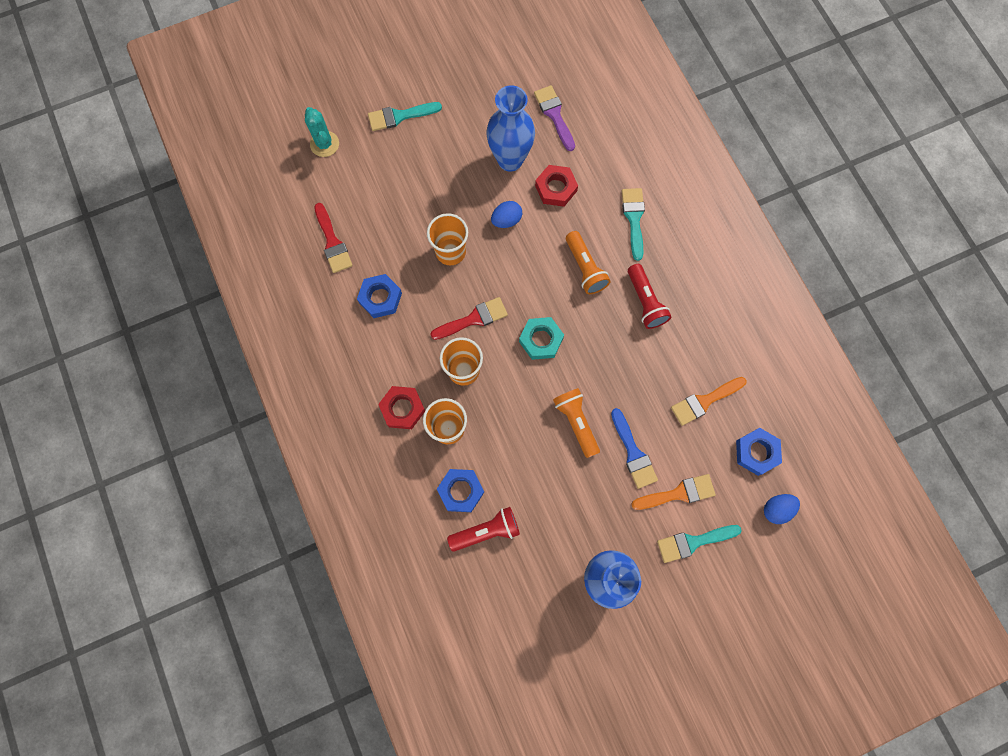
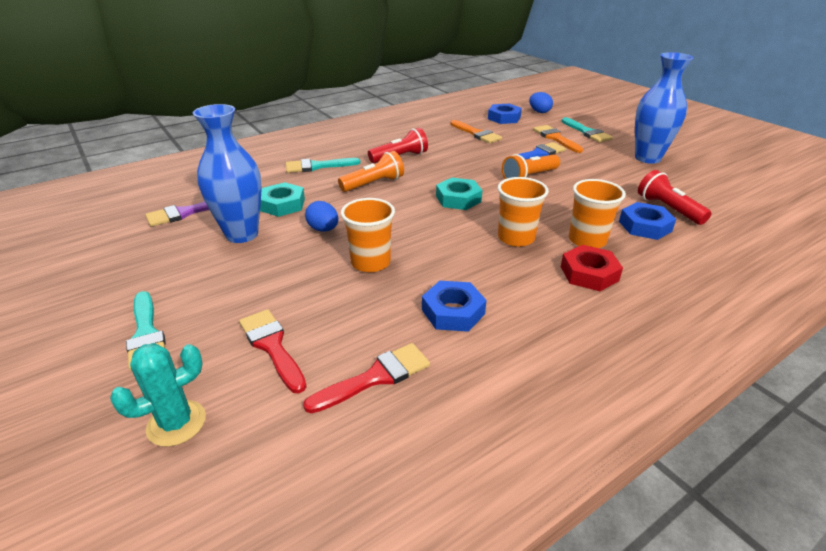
camera: 100 degrees left, 40 degrees down
red brush [430,297,508,340] -> red brush moved to [239,309,306,393]
red nut [535,165,578,207] -> turquoise nut [260,182,305,217]

